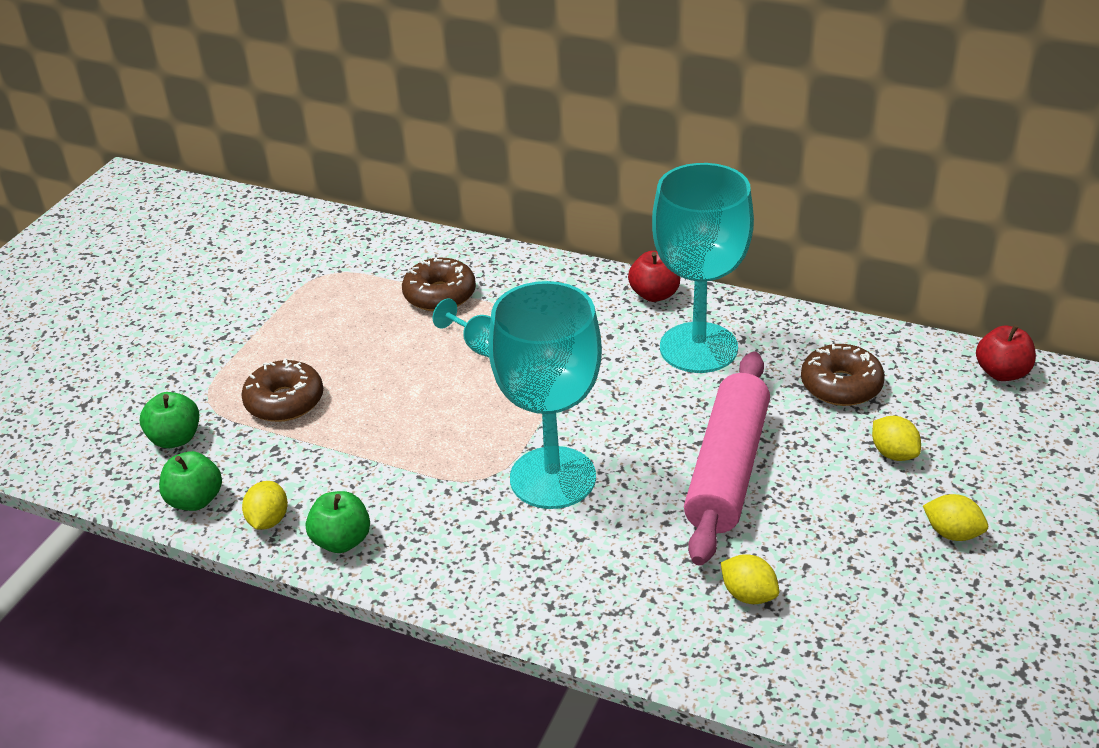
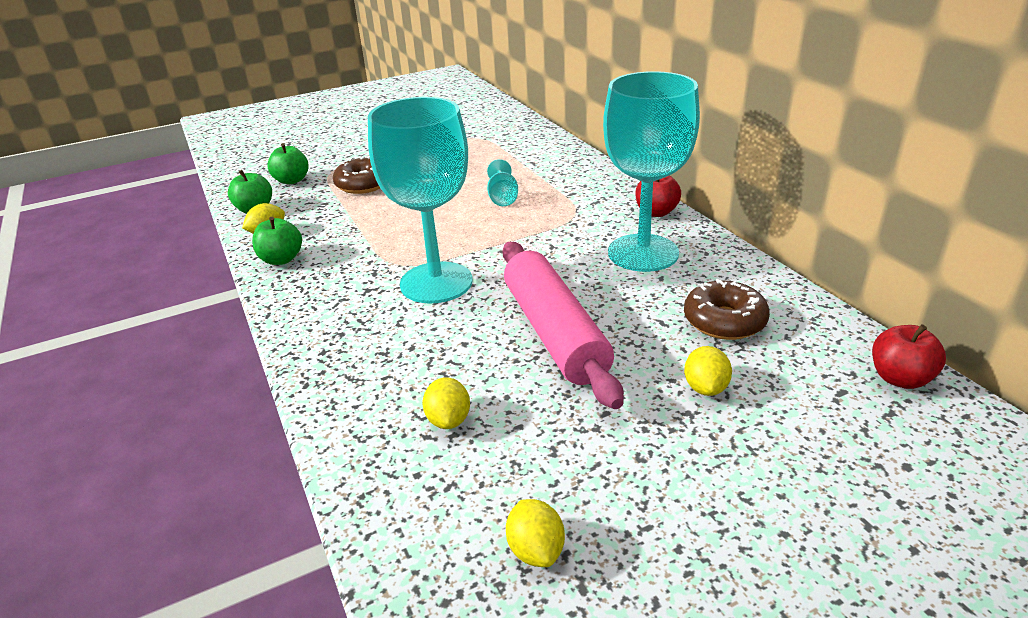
camera: 40 degrees right, 5 degrees down
brown donut [402,257,476,311] -> none
pink rolling pin [684,352,770,565] -> pink rolling pin turned 75 degrees counterclockwise [502,242,624,409]
yellow lemon [923,494,988,541] -> yellow lemon moved to [506,499,565,567]

